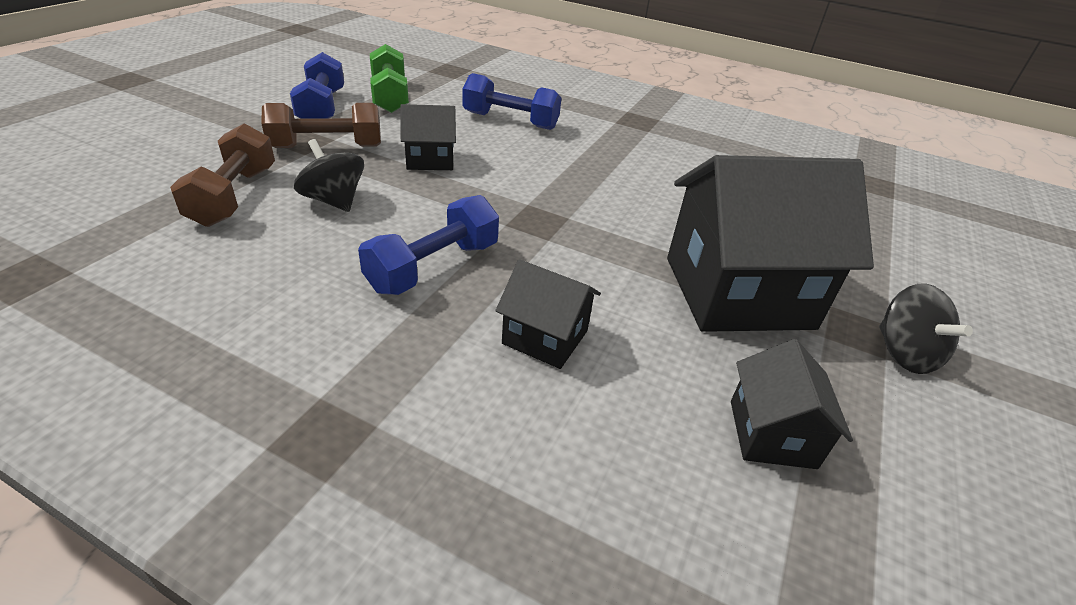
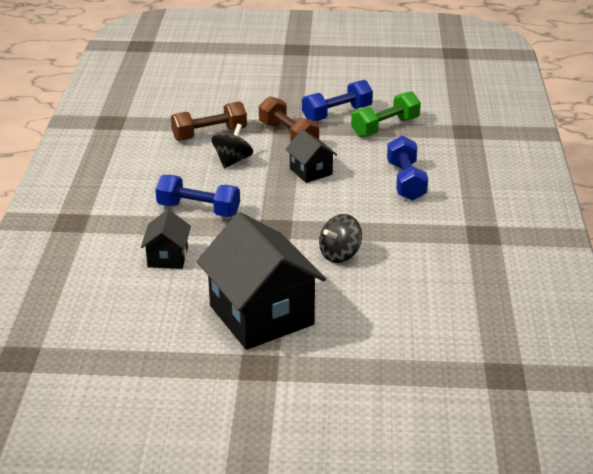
camera: 70 degrees right, 5 degrees down
black house [731,339,853,469] -> none
black spinning top [879,284,973,374] -> black spinning top moved to [319,214,362,263]

